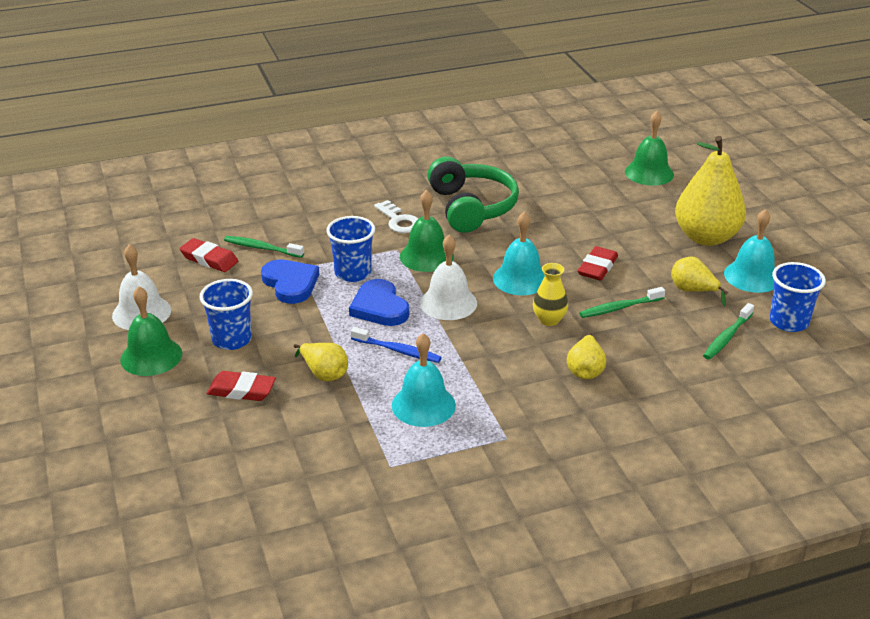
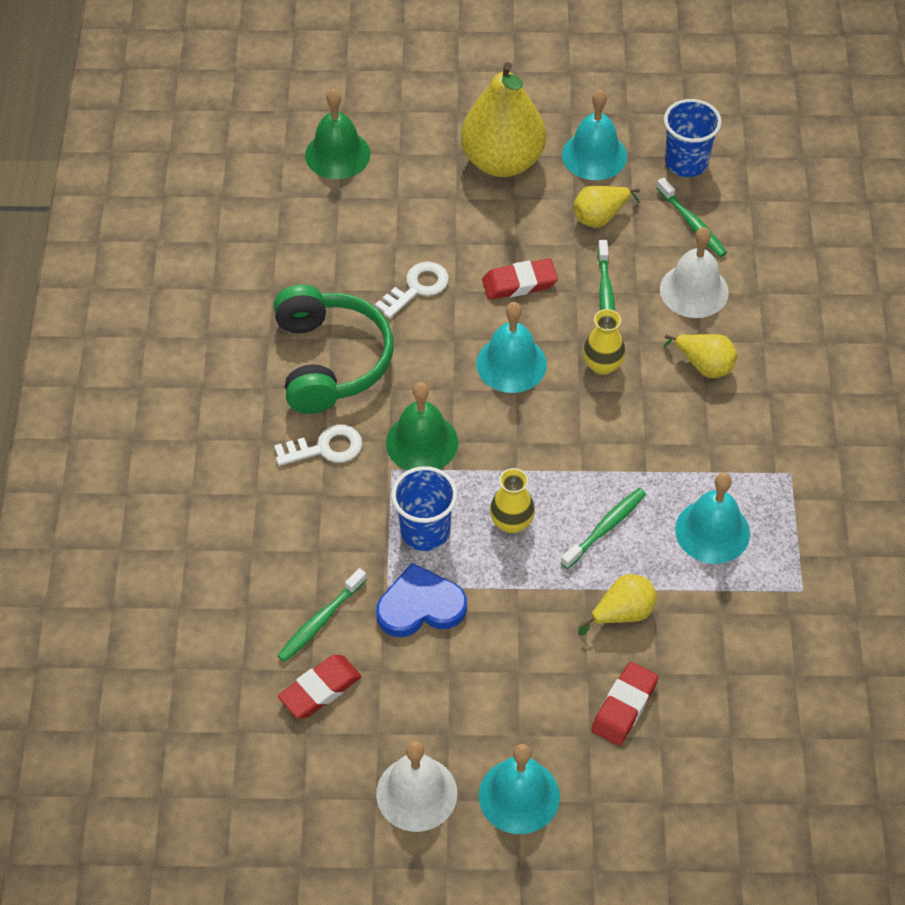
camera: 70 degrees left, 20 degrees up
green bell [120,286,182,376] -> turquoise bell [479,744,560,834]
blue cup [199,279,253,350] -> none
blue heart [349,279,409,326] -> yellow vase [490,468,535,533]
blue toothbrush [351,327,442,363] -> green toothbrush [560,488,646,569]
white bell [420,235,477,320] -> white bell moved to [660,227,729,318]
green headphones [427,157,519,233] -> green headphones turned 75 degrees clockwise [274,285,393,414]
red eraser [578,246,618,280] -> red eraser turned 60 degrees counterclockwise [482,259,558,300]
none -> white key [375,262,449,319]

